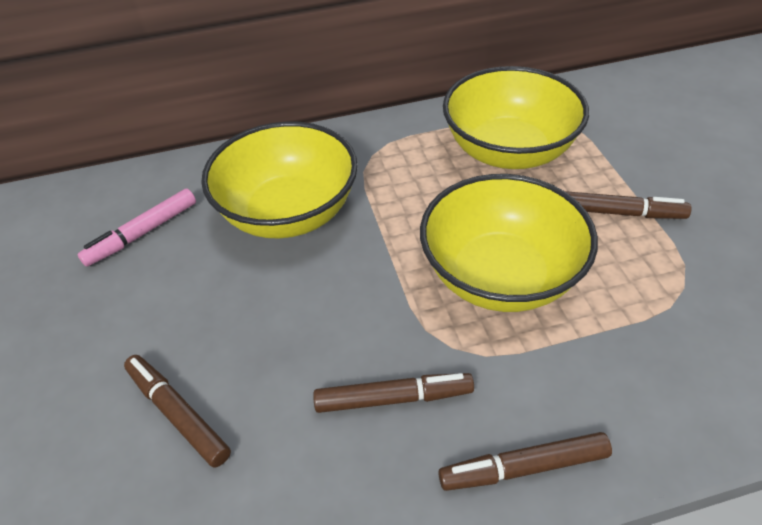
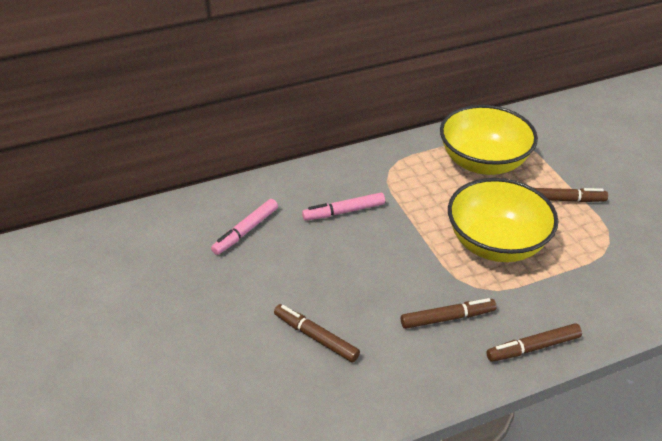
camera: 10 degrees left, 5 degrees down
yellow bowl [201,121,358,239] -> pink marker [302,193,385,221]

